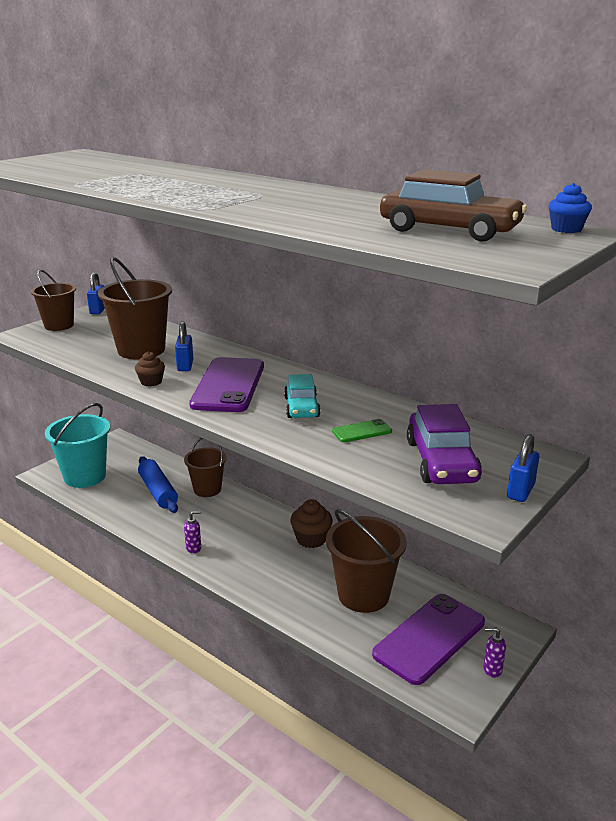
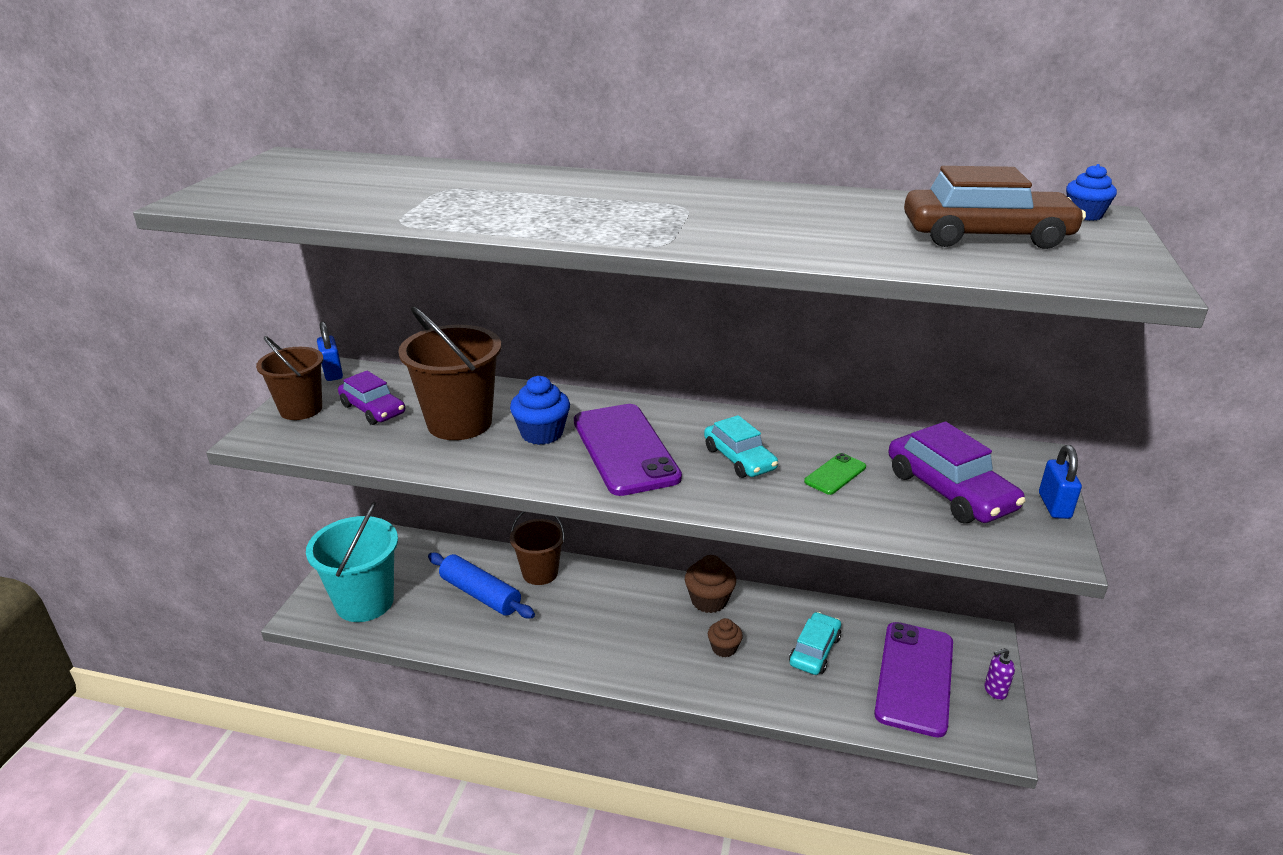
camera: 25 degrees left, 5 degrees up
brown cupcake [135,352,165,386] -> brown cupcake moved to [708,618,743,657]
blue padlock [175,321,193,371] -> blue cupcake [510,376,570,445]
purple soap dispenser [184,511,202,554] -> none
brown bucket [326,509,407,613] -> turquoise car [789,612,841,675]
none -> purple car [338,371,405,425]

